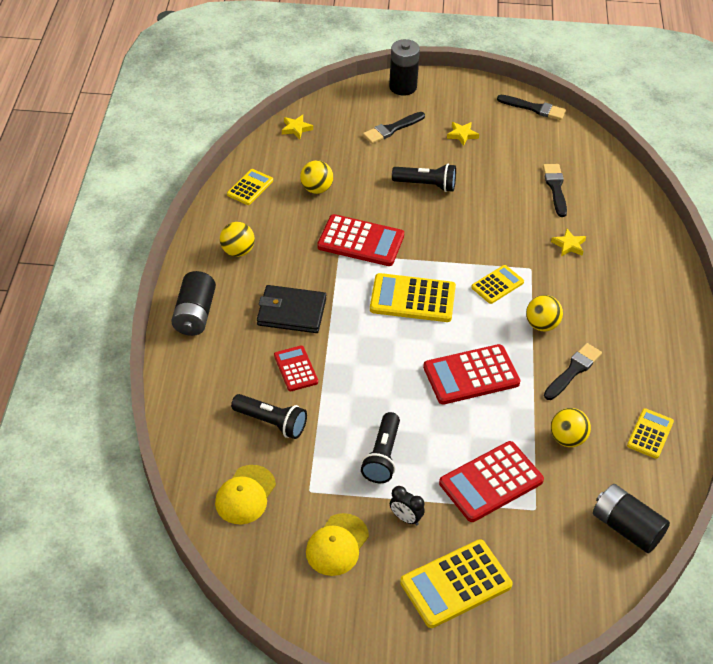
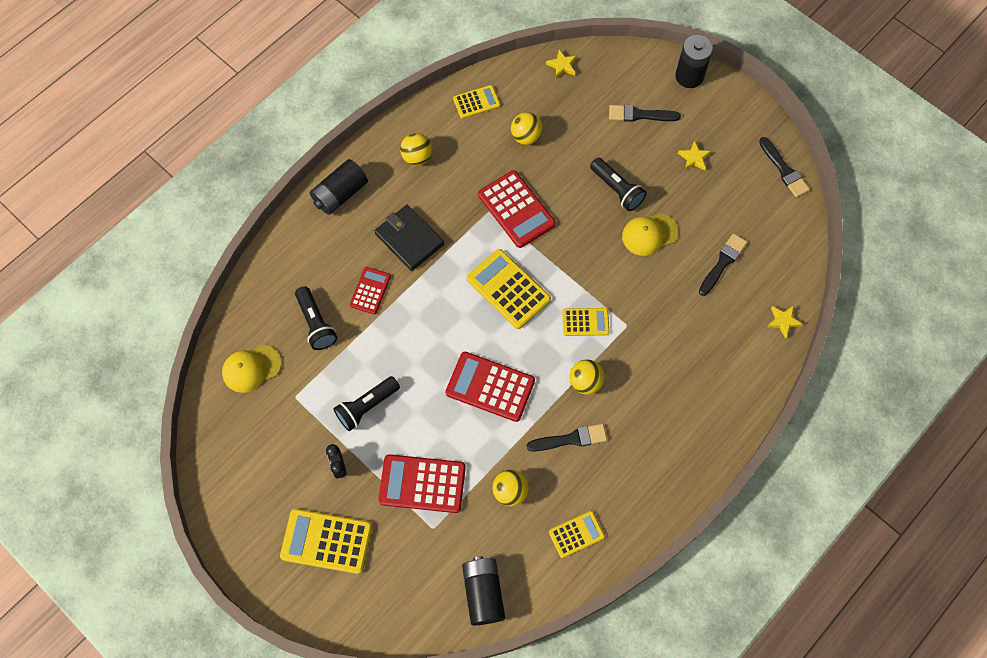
camera: 40 degrees right, 20 degrees up
yellow cap [306,513,369,576] -> yellow cap moved to [622,213,678,256]
yellow star [551,229,586,256] -> yellow star moved to [767,306,803,339]

